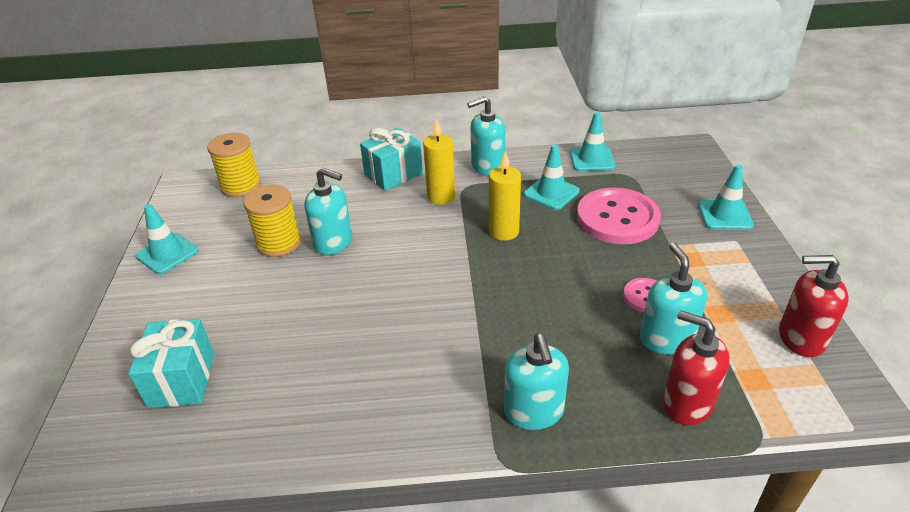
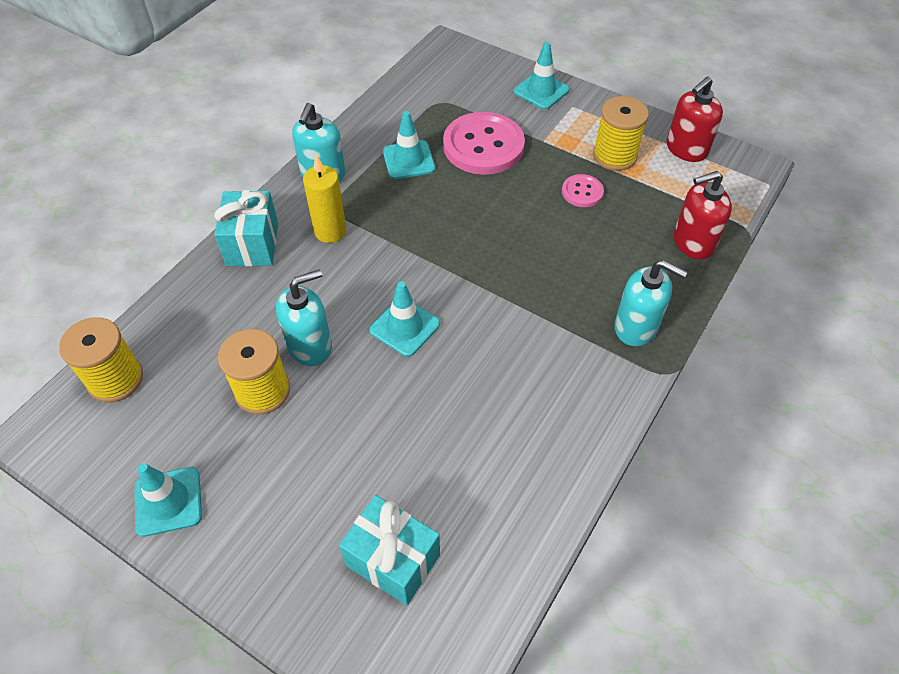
camera: 55 degrees left, 15 degrees up
yellow candle [489,151,521,241] -> none
turquoise traffic cone [570,112,615,171] -> turquoise traffic cone moved to [369,281,440,357]
turquoise soap dispenser [640,243,707,355] -> none
none -> yellow spool [593,96,649,171]

